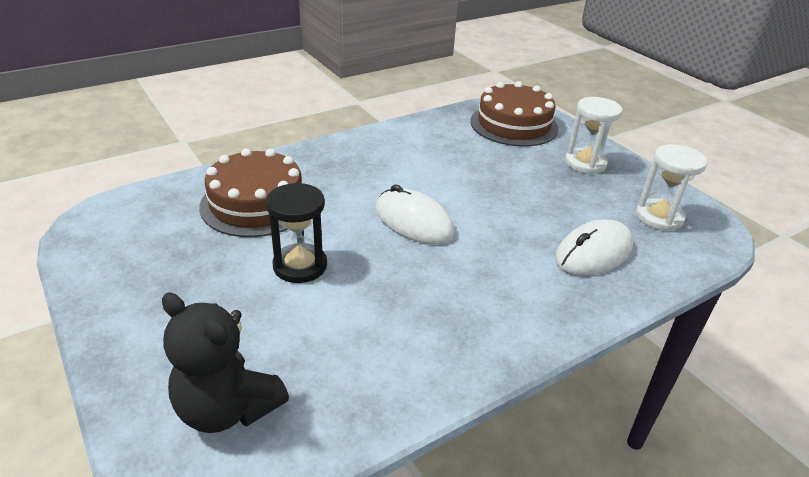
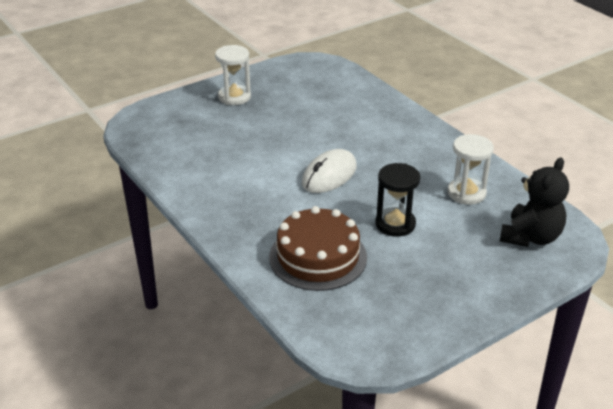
camera: 90 degrees left, 0 degrees up
brown cake [470,81,558,147] -> none
white mouse [555,219,633,276] -> none
white hourglass [636,144,707,231] -> white hourglass moved to [448,134,494,205]

